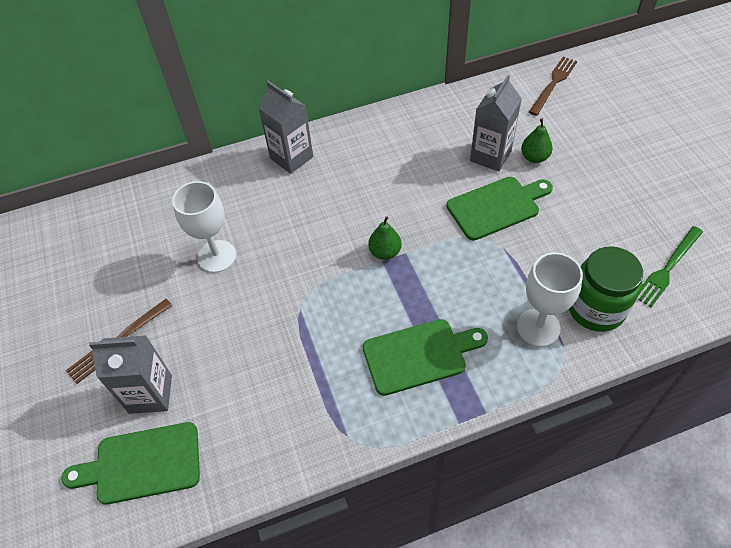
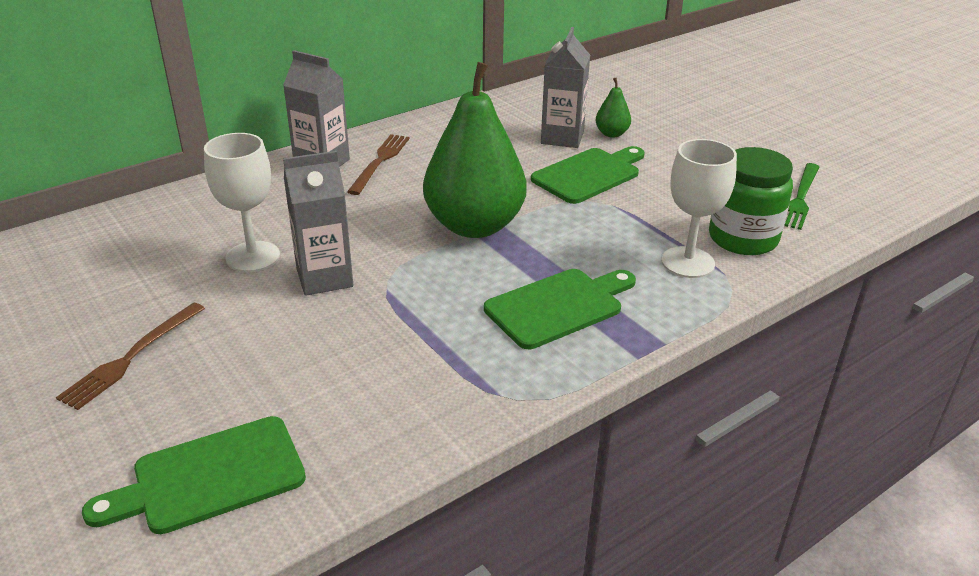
camera: 20 degrees left, 20 degrees down
grey carton [89,335,172,414] -> grey carton moved to [283,151,353,296]
green pear [368,216,402,260] -> green pear [423,62,526,238], size x2.41
brown fork [529,57,577,116] -> brown fork moved to [347,134,410,195]

